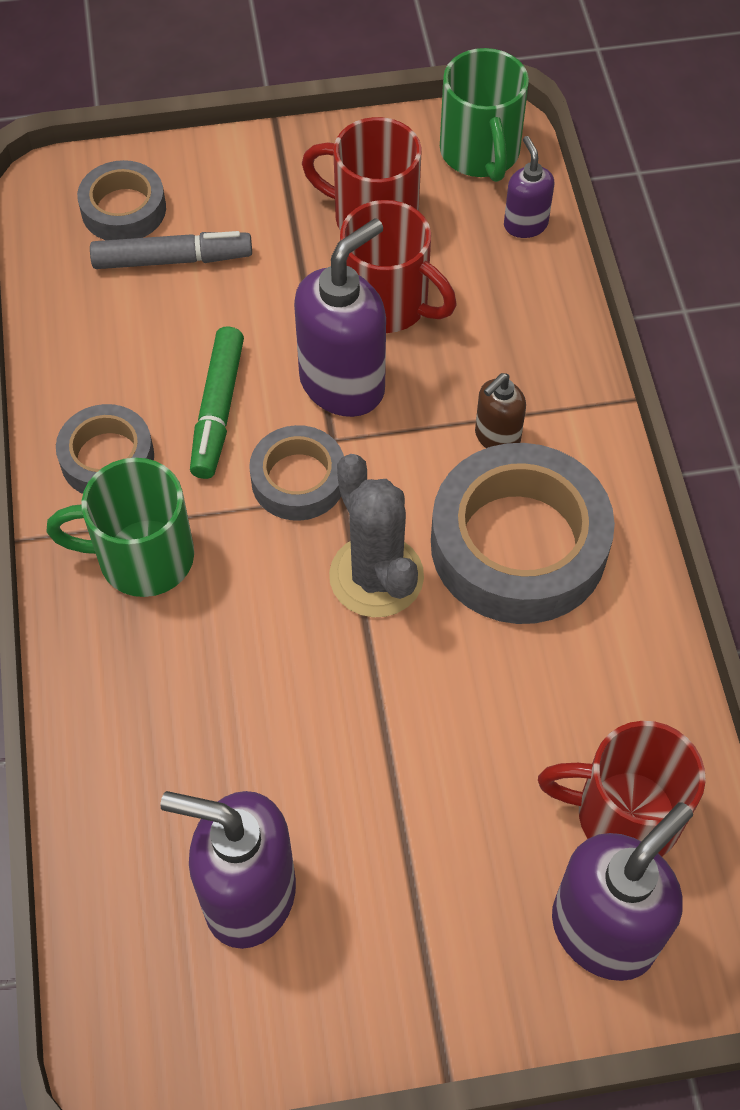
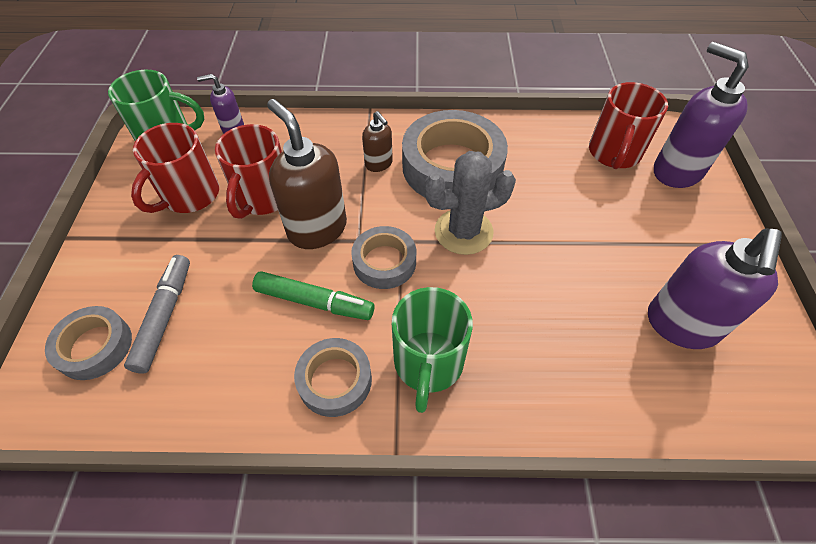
camera: 80 degrees left, 5 degrees down
purple soap dispenser [294,218,386,417] -> brown soap dispenser [267,99,347,249]
red mug [340,200,457,333] -> red mug turned 150 degrees clockwise [215,124,282,219]

